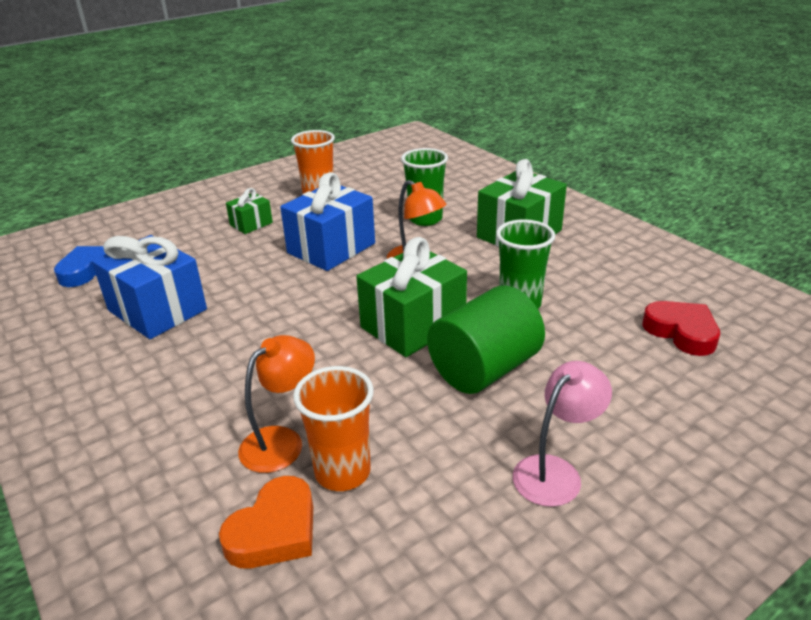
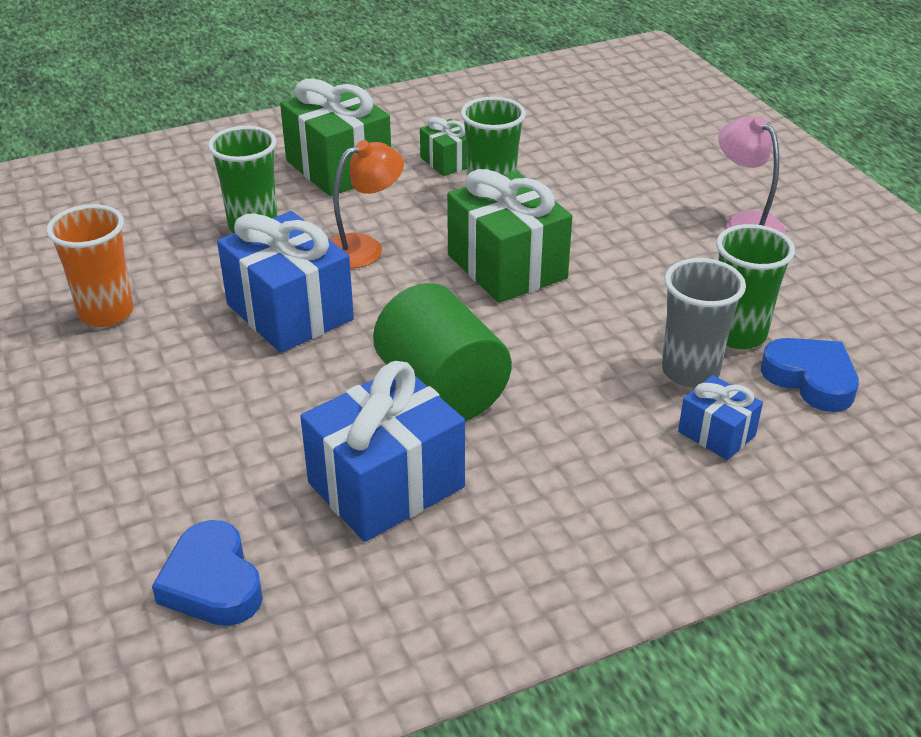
camera: 80 degrees left, 5 degrees up
orange heart [219,476,313,569] -> blue heart [761,338,859,412]
green gift [226,188,273,234] -> green gift moved to [420,117,467,176]
orange lamp [238,335,315,473] -> grey cup [662,258,746,387]
orange cup [293,366,374,491] -> green cup [716,224,795,349]
green cylinder [427,286,545,394] -> green cylinder moved to [373,283,512,421]
red heart [642,301,720,356] -> none
none -> blue gift [678,375,763,460]

